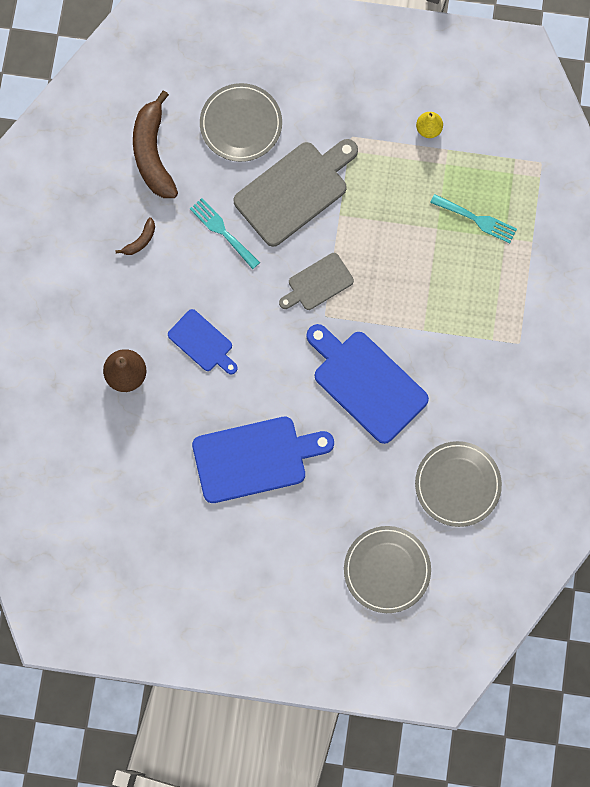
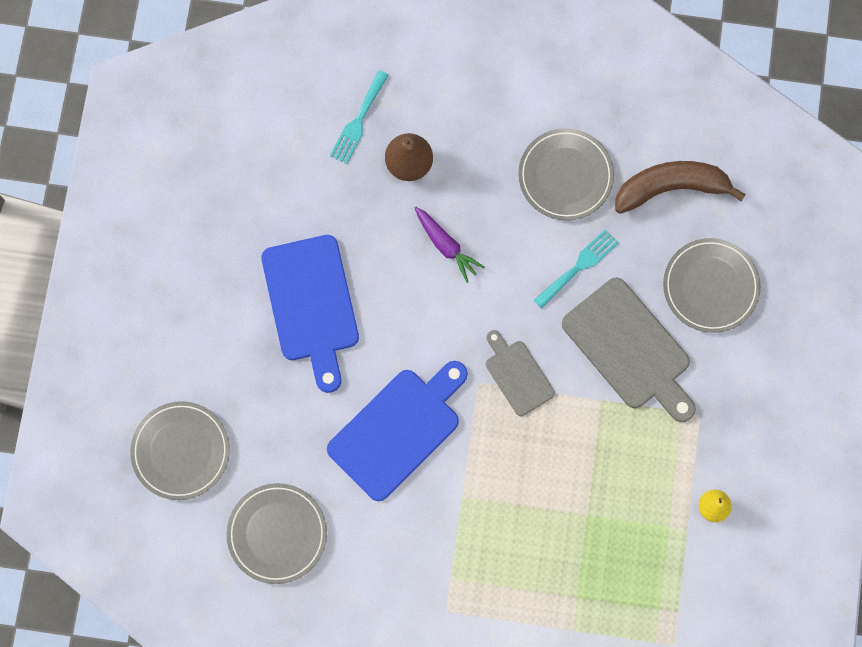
camera: 90 degrees right, 0 degrees up
brown banana [115,217,155,255] -> grey plate [518,128,614,220]
blue cutting board [168,309,238,375] -> purple carrot [414,207,485,283]
turquoise fork [430,194,517,243] -> turquoise fork moved to [330,70,389,164]

